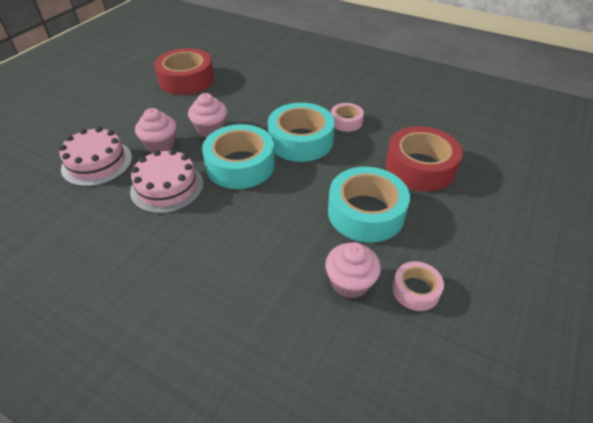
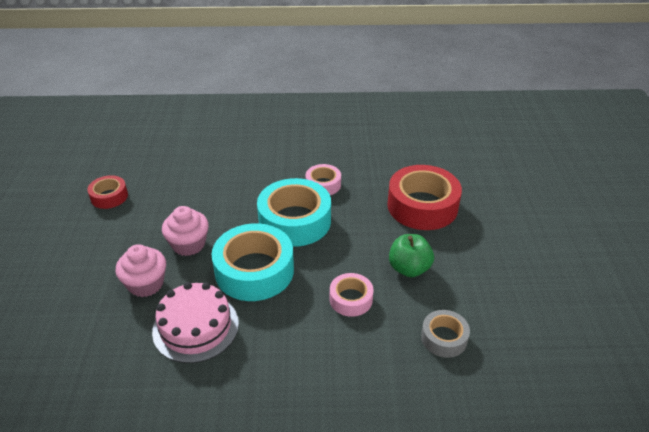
camera: 30 degrees left, 5 degrees down
pink cake [59,127,132,187] -> none
red tape [154,48,214,95] -> red tape [87,175,128,209], size x0.52
pink cupcake [325,242,381,299] -> grey tape [421,310,470,358]
turquoise tape [328,167,410,243] -> green apple [389,234,434,277]
pink tape [392,261,444,311] -> pink tape moved to [330,273,373,317]

